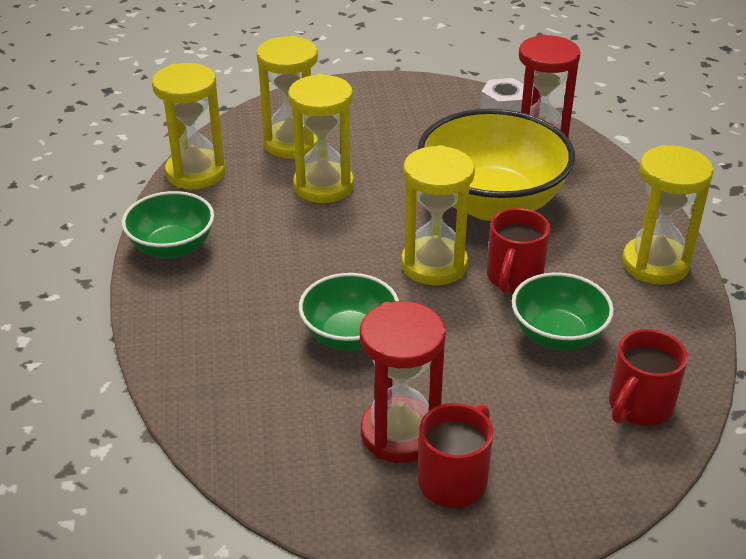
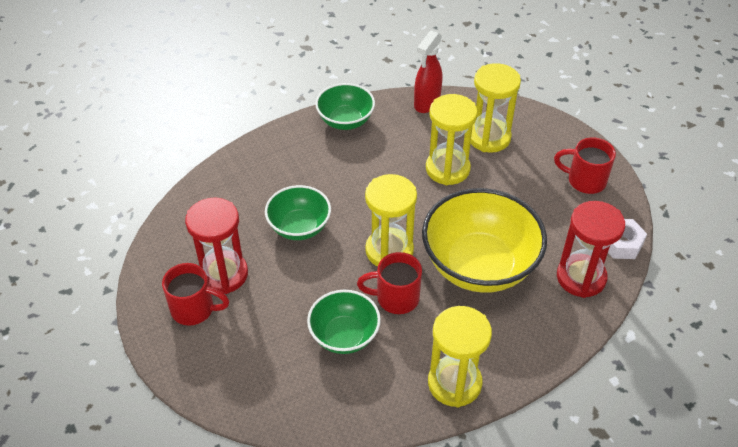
camera: 70 degrees right, 10 degrees up
yellow hourglass [152,63,225,189] -> red spray bottle [414,31,442,113]
red mug [609,329,688,426] -> red mug moved to [554,137,616,194]

